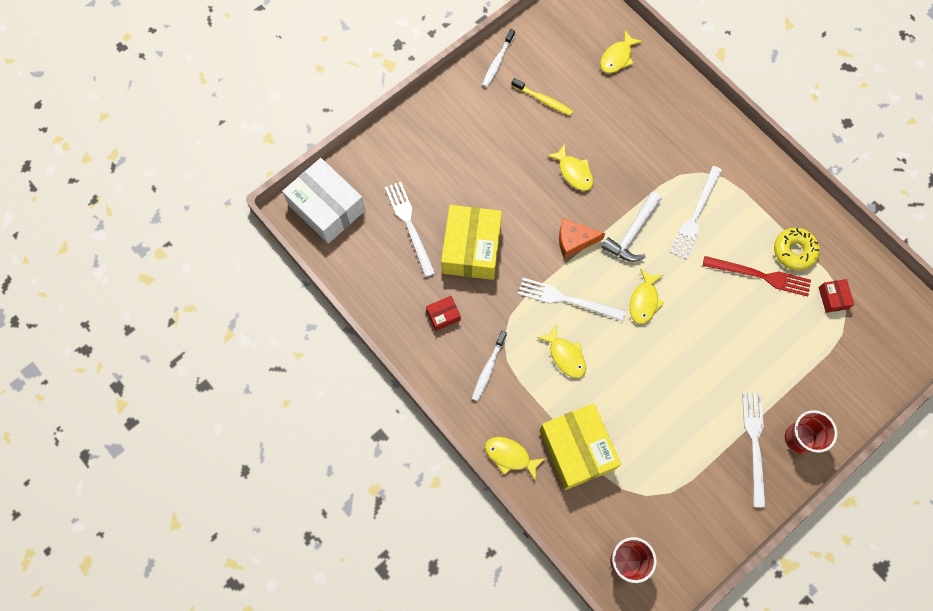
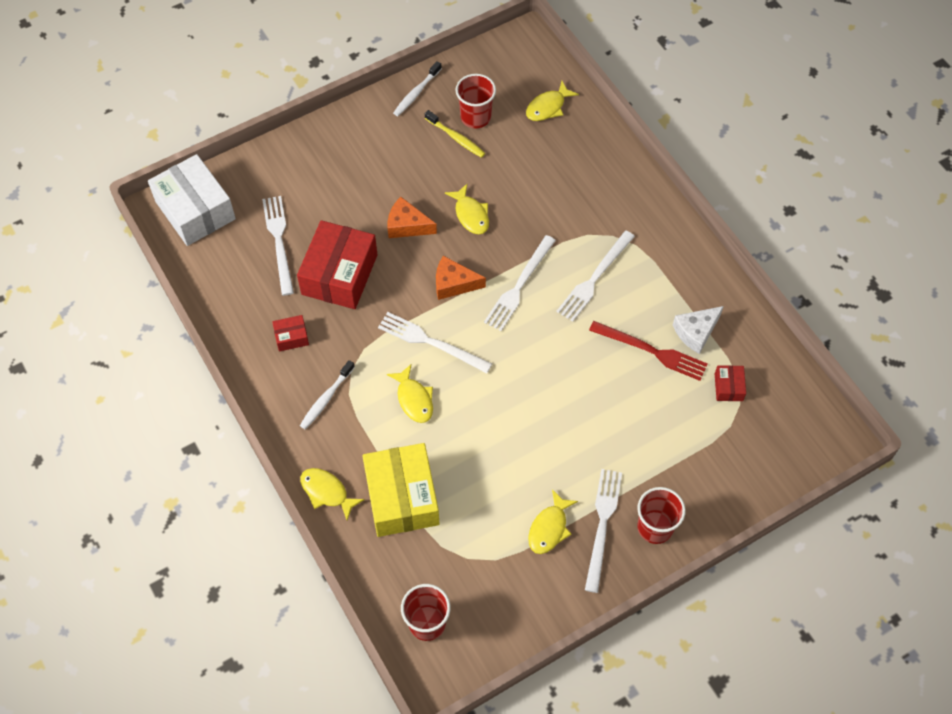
camera: 10 degrees right, 10 degrees down
yellow box [441,205,502,280] -> red box [297,220,378,309]
white hammer [601,192,661,262] -> white fork [484,235,556,331]
yellow fish [630,268,664,324] -> yellow fish moved to [528,489,578,554]
yellow donut [774,228,820,271] -> white cheese [673,306,724,354]
none -> orange cheese [388,197,437,238]
none -> red cup [456,74,496,129]

